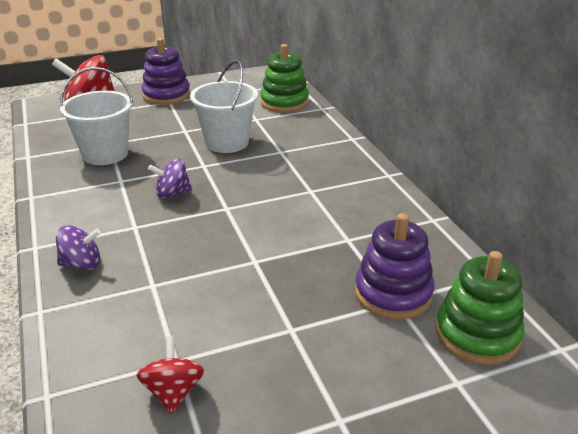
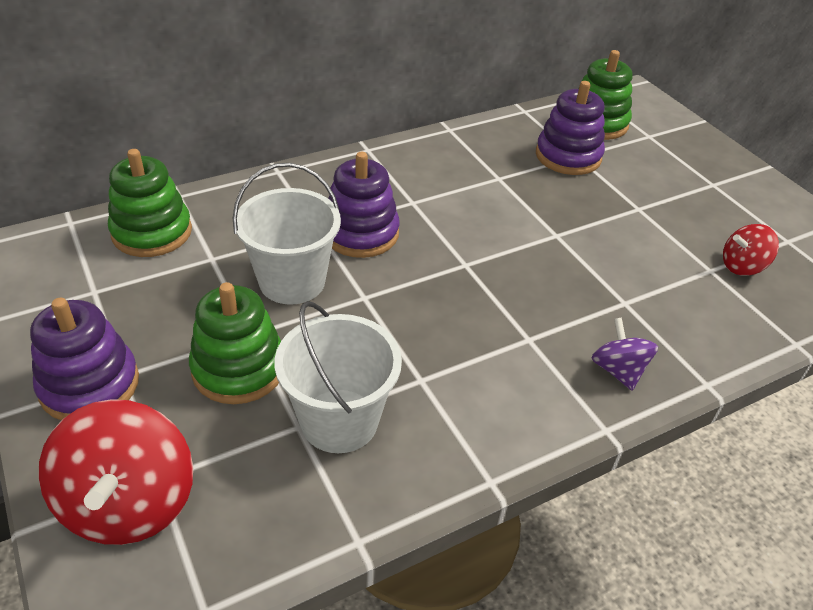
camera: 100 degrees left, 10 degrees up
purple spinning top [148,158,192,199] -> none
none -> green stacking toy [189,282,281,404]
none -> purple stacking toy [328,152,400,258]

